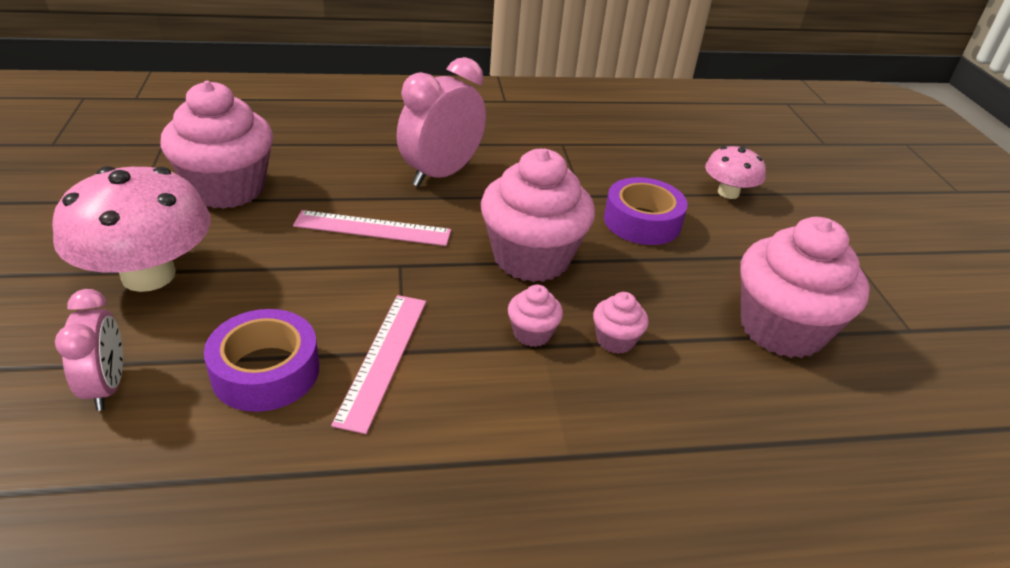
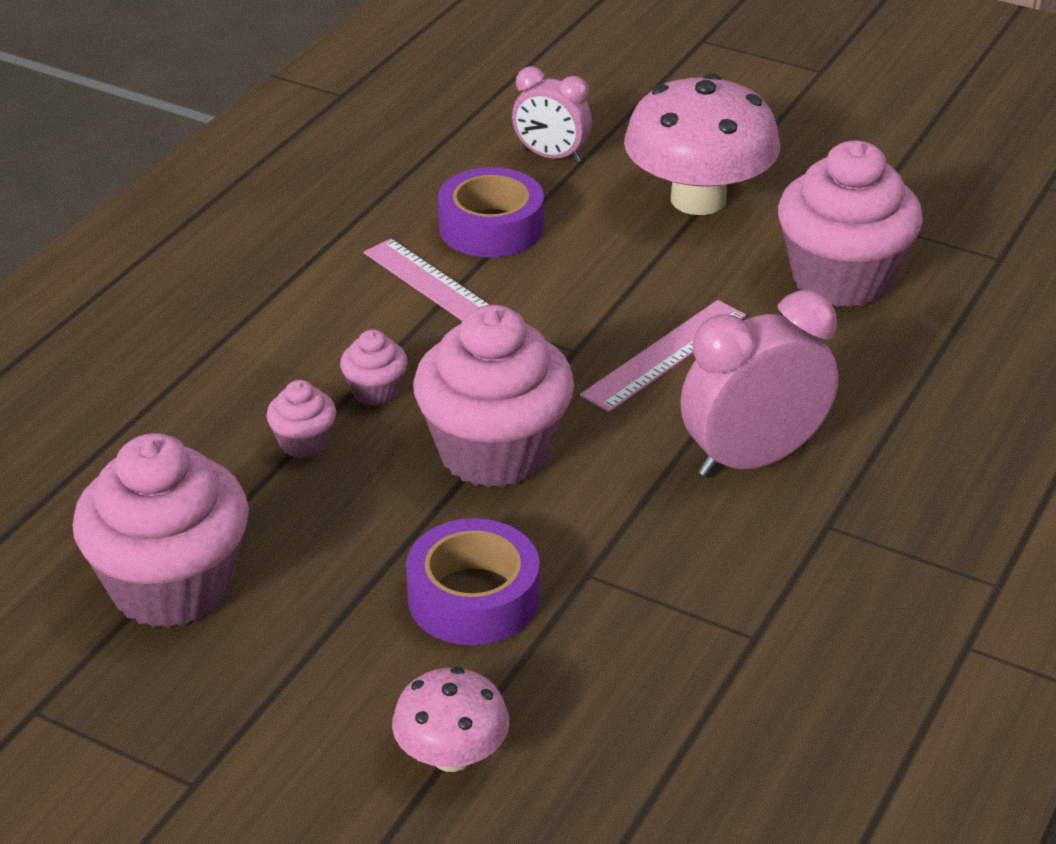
camera: 130 degrees right, 0 degrees up
pink clock [397,57,486,187] -> pink clock turned 105 degrees counterclockwise [680,290,839,478]

